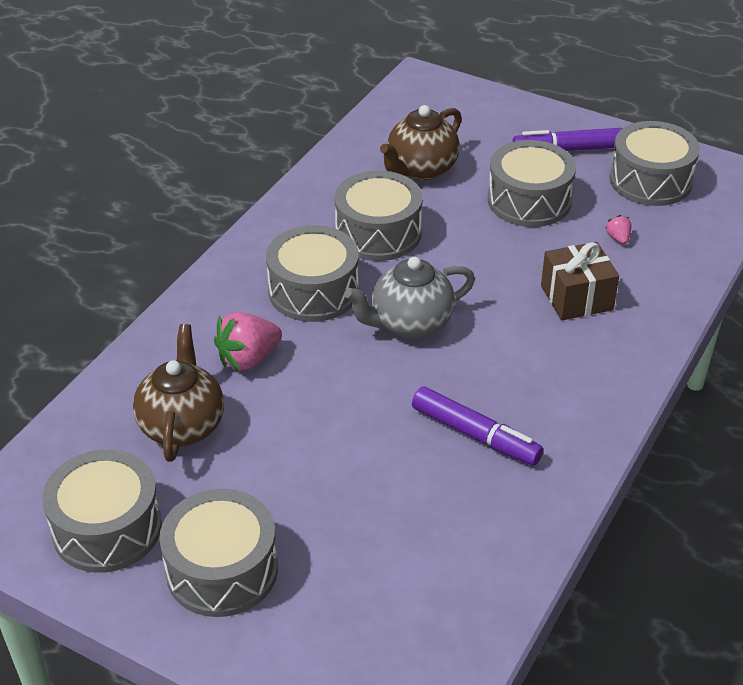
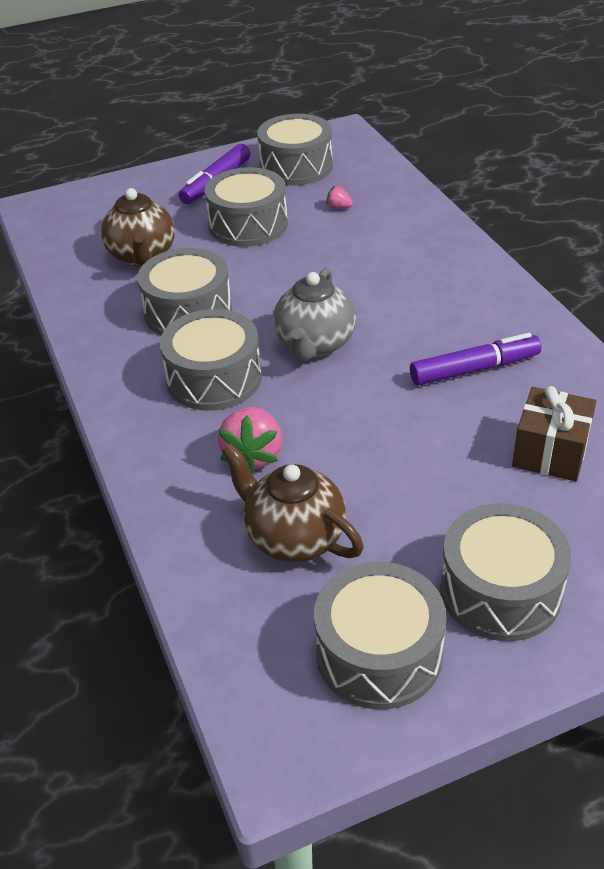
camera: 50 degrees left, 0 degrees up
brown gift [541,242,619,320] -> brown gift moved to [512,386,596,482]

